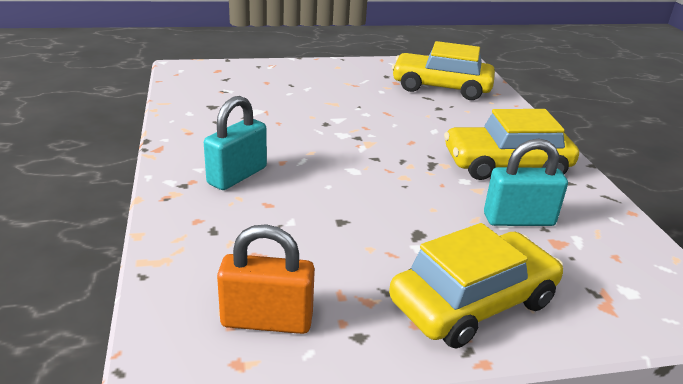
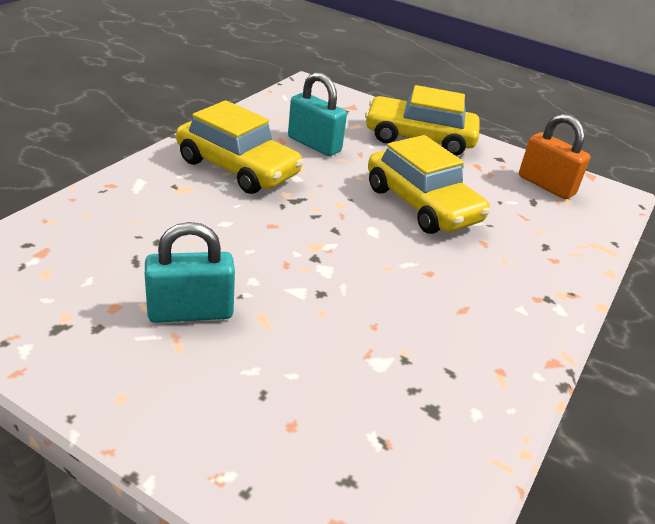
camera: 140 degrees left, 5 degrees up
turquoise padlock [204,96,267,190] -> turquoise padlock moved to [145,222,235,323]
yellow car [392,41,495,100] -> yellow car moved to [368,135,490,234]

